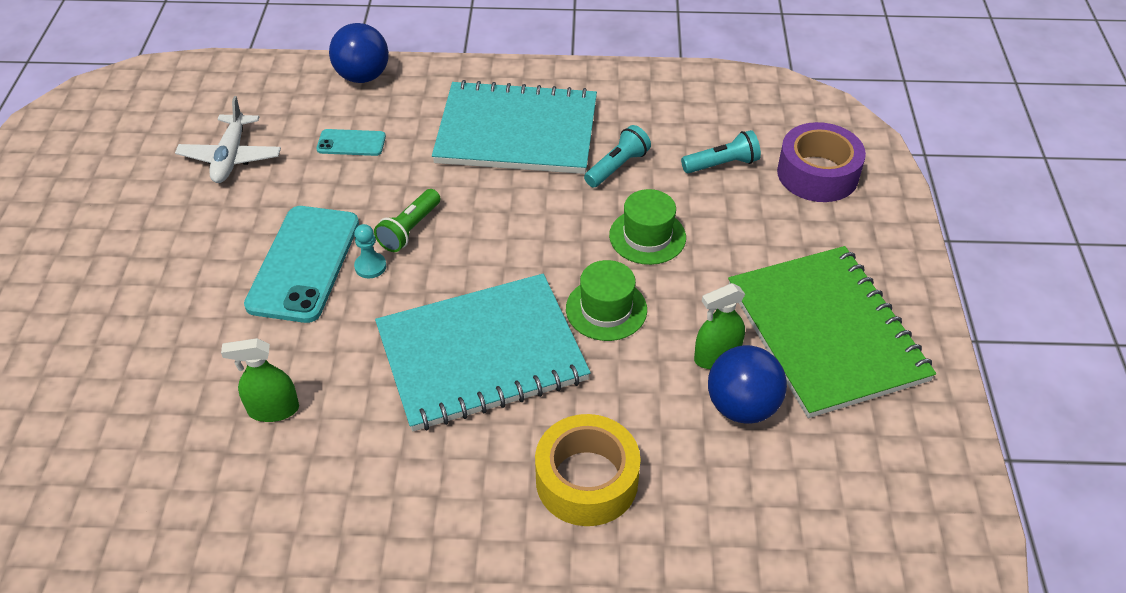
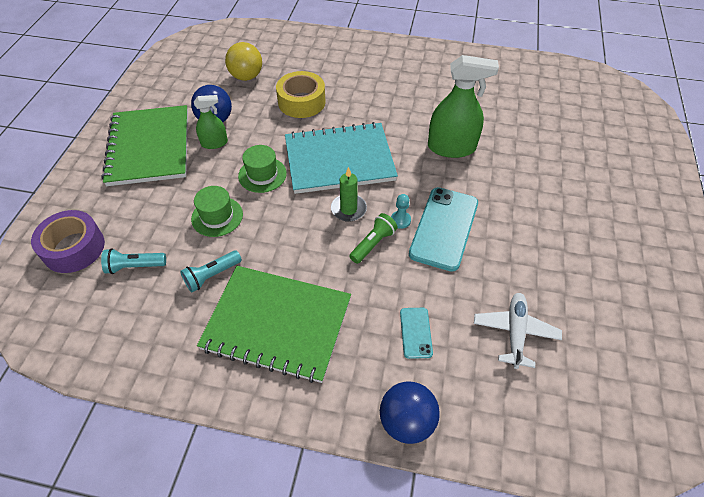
camera: 170 degrees left, 5 degrees up
green spray bottle [221,338,299,422] -> green spray bottle [428,55,499,158], size x1.79
turquoise phone [316,129,386,156] -> turquoise phone turned 75 degrees clockwise [400,308,433,359]
turquoise notebook [432,80,597,174] -> green notebook [197,266,351,383]
none -> yellow ball [225,42,262,81]
none -> green candle [331,167,367,222]

